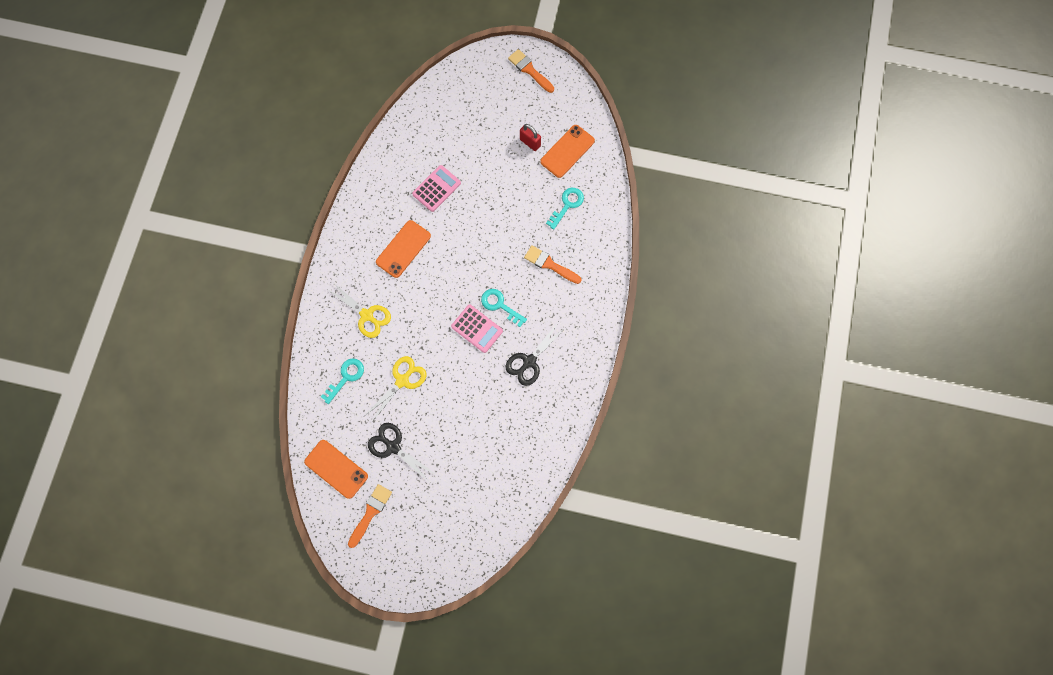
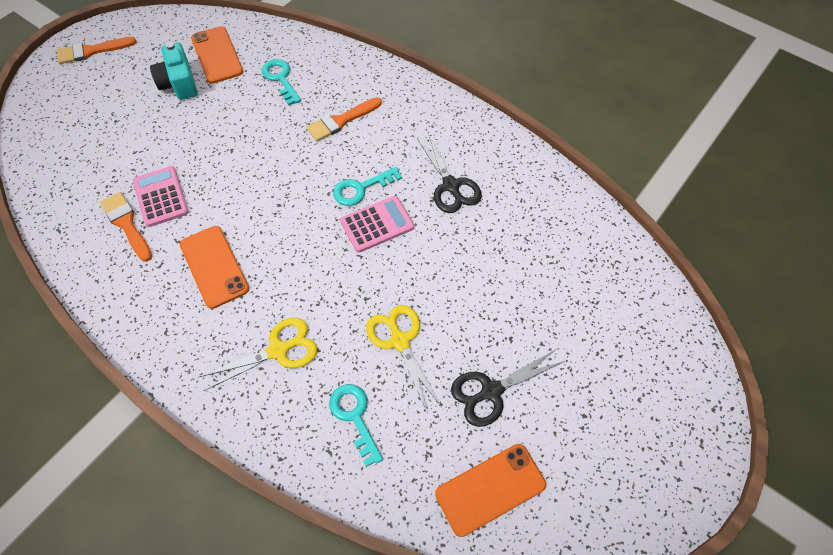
camera: 65 degrees left, 15 degrees down
orange brush [348,484,392,548] -> orange brush moved to [100,192,152,262]
red padlock [520,124,541,151] -> turquoise camera [150,42,198,100]

